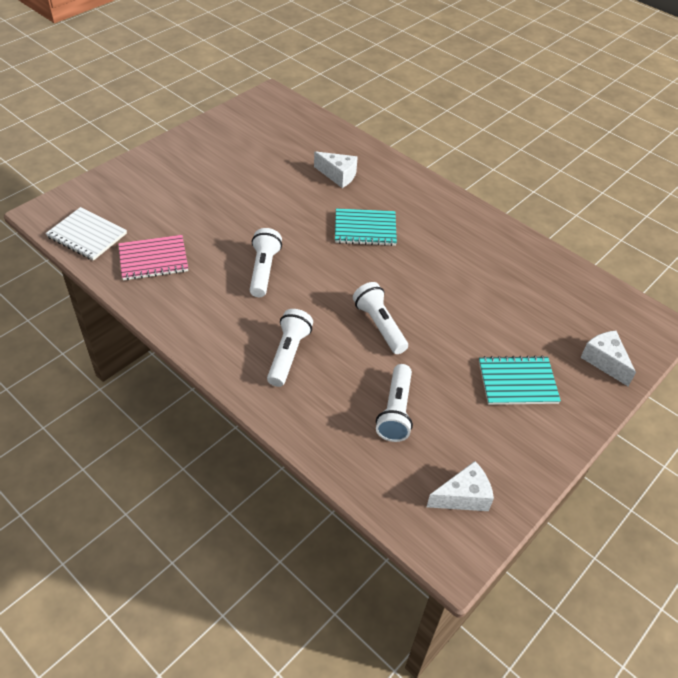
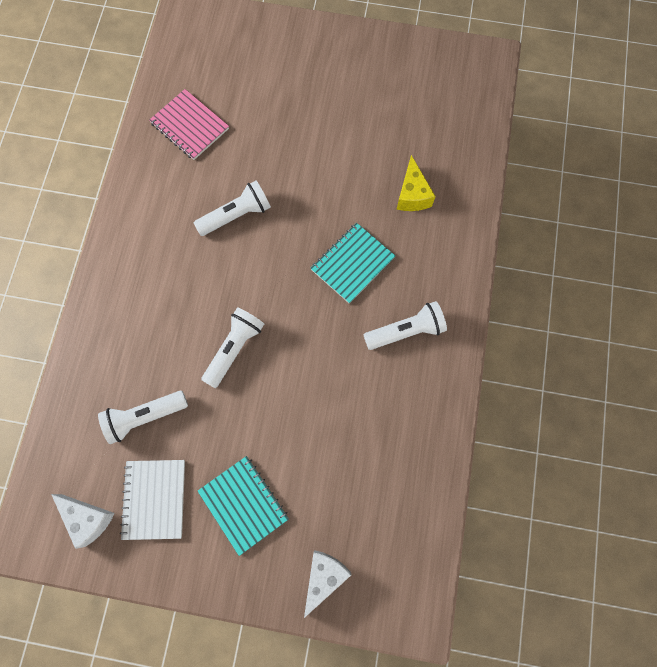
camera: 60 degrees right, 25 degrees up
white notebook [45,207,127,261] -> white notebook moved to [120,460,185,540]
white flashlight [267,309,313,387] -> white flashlight moved to [364,301,447,350]
white cheese [314,151,358,188] -> yellow cheese [396,155,436,211]
turquoise notebook [335,208,397,246] -> turquoise notebook turned 75 degrees clockwise [310,223,395,304]

